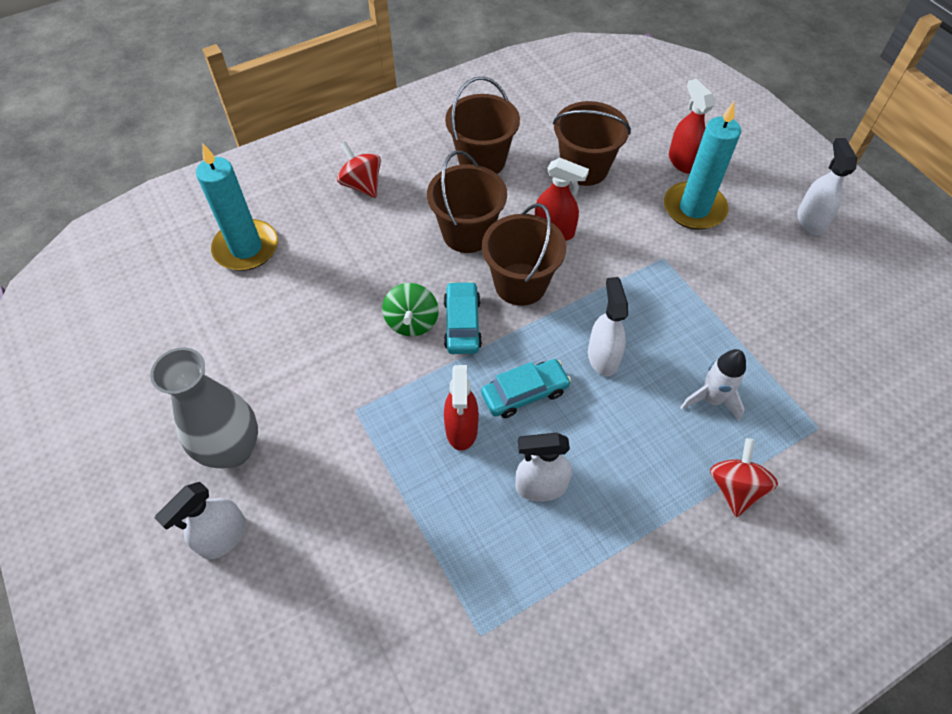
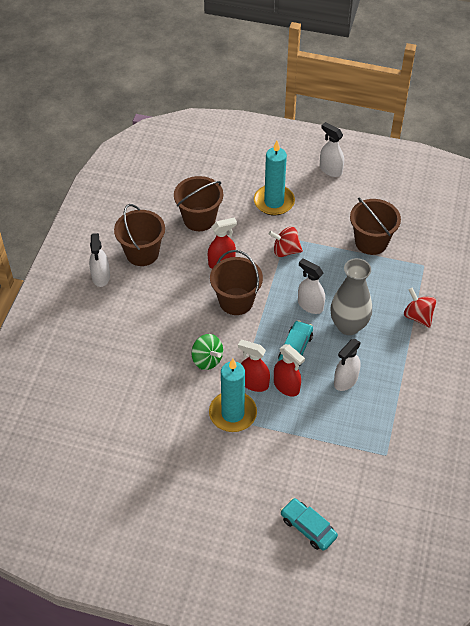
camera: 45 degrees left, 5 degrees down
grey vase [150,347,258,468] -> grey vase moved to [330,258,372,335]
white spray bottle [155,482,247,559] -> white spray bottle moved to [89,233,110,287]
turquoise candle [196,144,278,271] -> turquoise candle moved to [209,359,257,432]
red spinning top [337,141,381,198] -> red spinning top moved to [268,227,303,257]
brown bucket [427,151,507,253] -> brown bucket moved to [350,198,401,255]
turquoise car [444,281,482,354] -> turquoise car moved to [280,498,338,551]
red spray bottle [669,79,714,174] -> red spray bottle moved to [238,340,270,392]
white rocket [680,349,746,421] -> none

